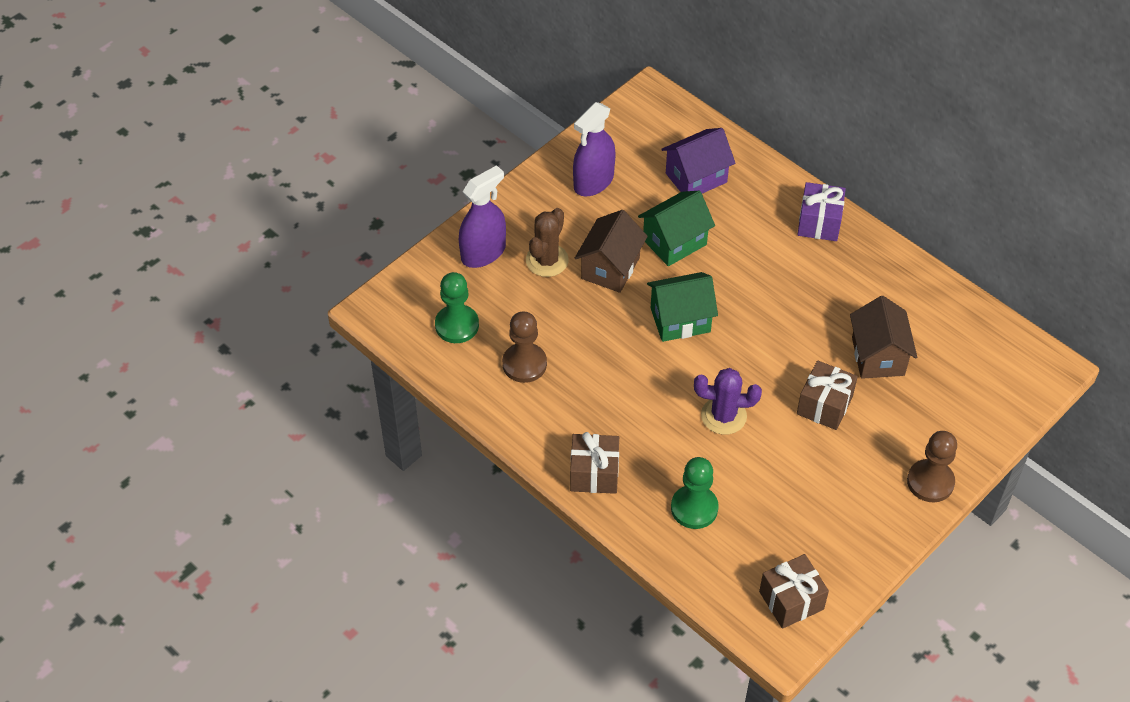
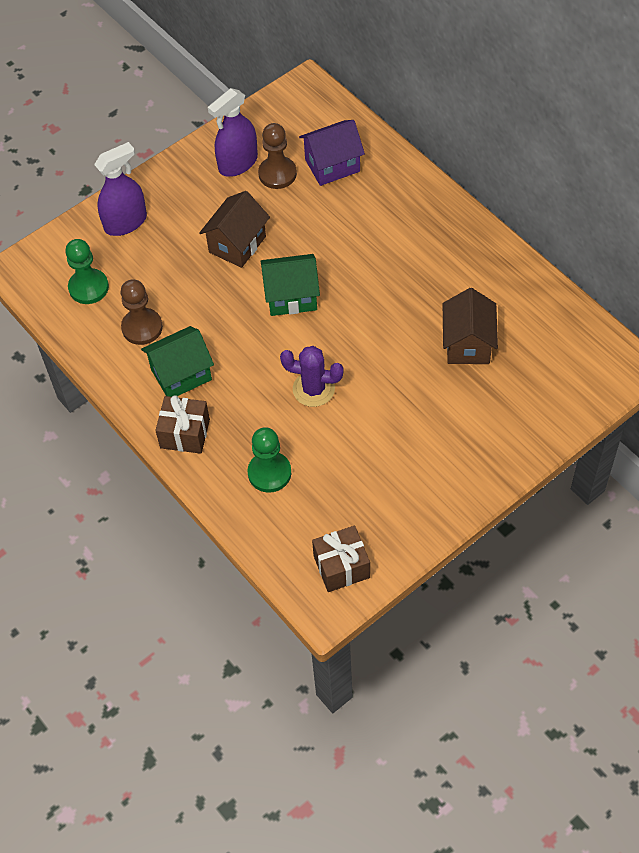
camera: 10 degrees right, 5 degrees up
brown cactus [526,208,569,277] -> none
green house [638,191,715,266] -> green house moved to [141,326,214,397]
purple gift [797,182,846,241] -> none
brown gift [797,361,858,430] -> none
brown pawn [907,431,957,502] -> brown pawn moved to [258,123,297,189]

